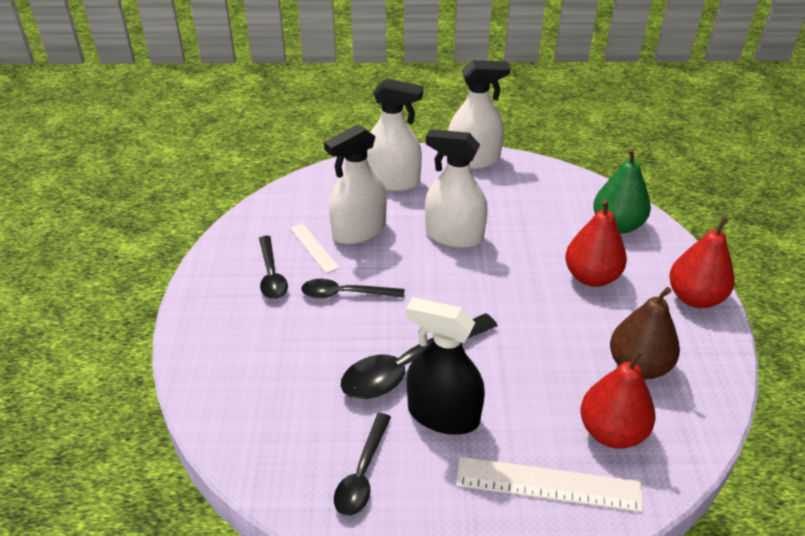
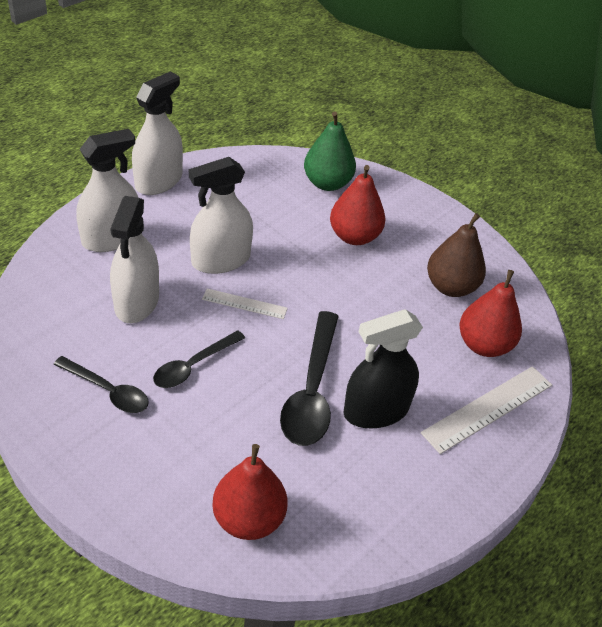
camera: 50 degrees left, 5 degrees up
white ruler [290,223,339,274] -> white ruler moved to [202,289,288,319]
black spoon [334,413,391,516] -> none
red pear [669,217,735,308] -> red pear moved to [212,444,288,540]

